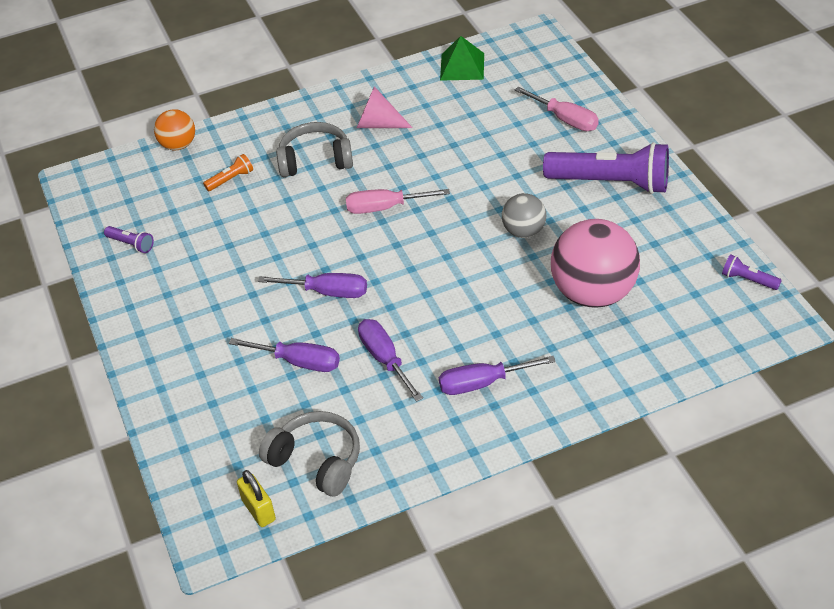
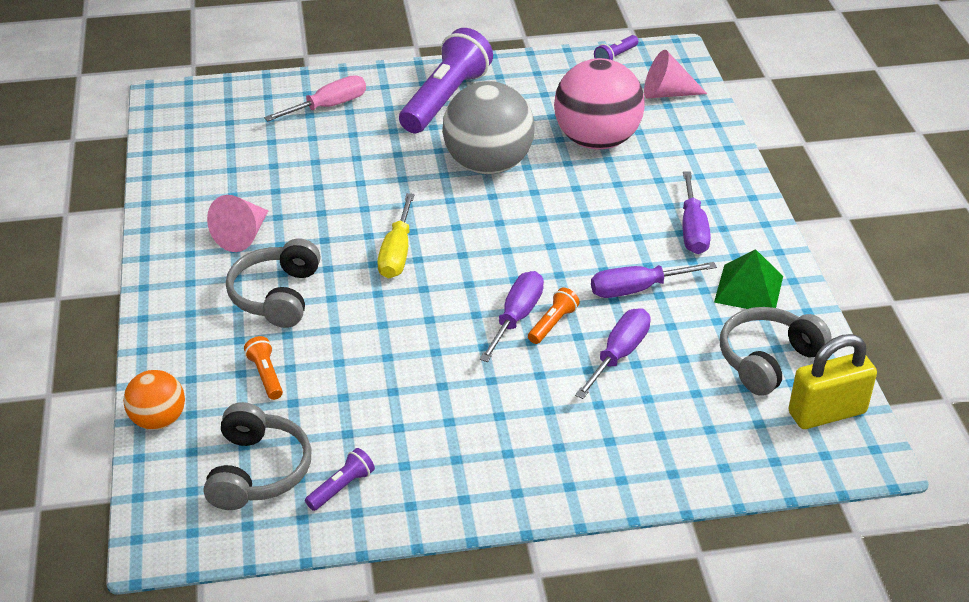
camera: 80 degrees left, 5 degrees down
yellow padlock [237,470,276,527] -> yellow padlock [788,334,877,429], size x1.56
pink screwdriver [346,189,450,214] -> yellow screwdriver [378,193,414,279]
green pyramid [440,36,484,81] -> green pyramid moved to [714,249,783,309]
grey ball [502,193,546,238] -> grey ball [442,81,535,174], size x1.87
none -> grey headphones [204,402,311,510]
none -> orange flashlight [528,288,580,344]
none -> pink cone [644,50,707,99]

